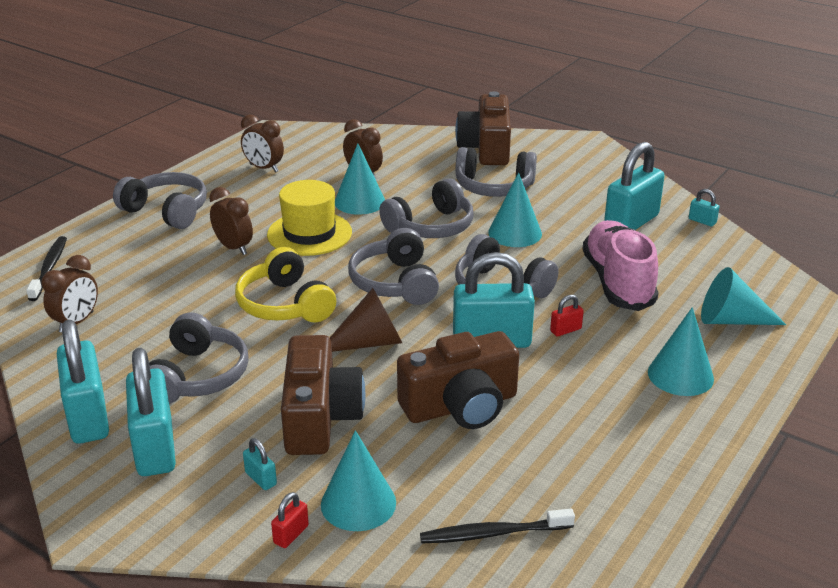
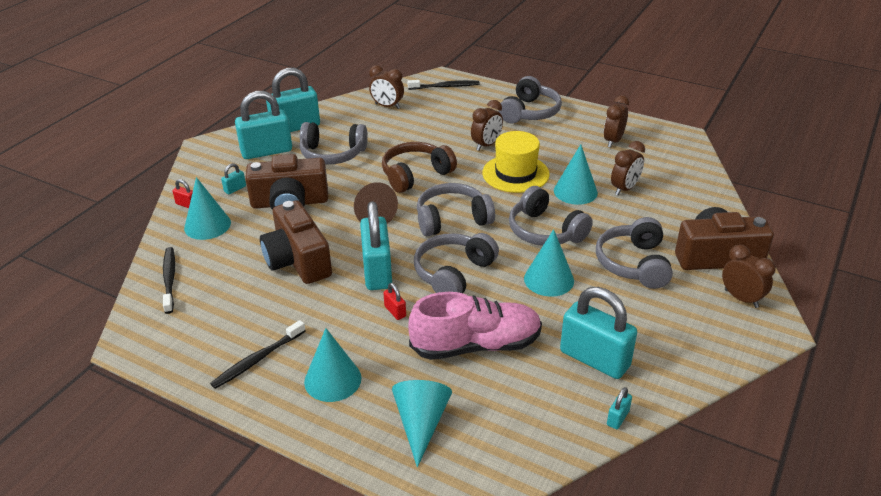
camera: 85 degrees right, 5 degrees up
yellow headphones [235,247,336,322] -> brown headphones [382,142,457,193]
none -> black toothbrush [210,320,306,389]
none -> brown clock [722,245,776,308]

